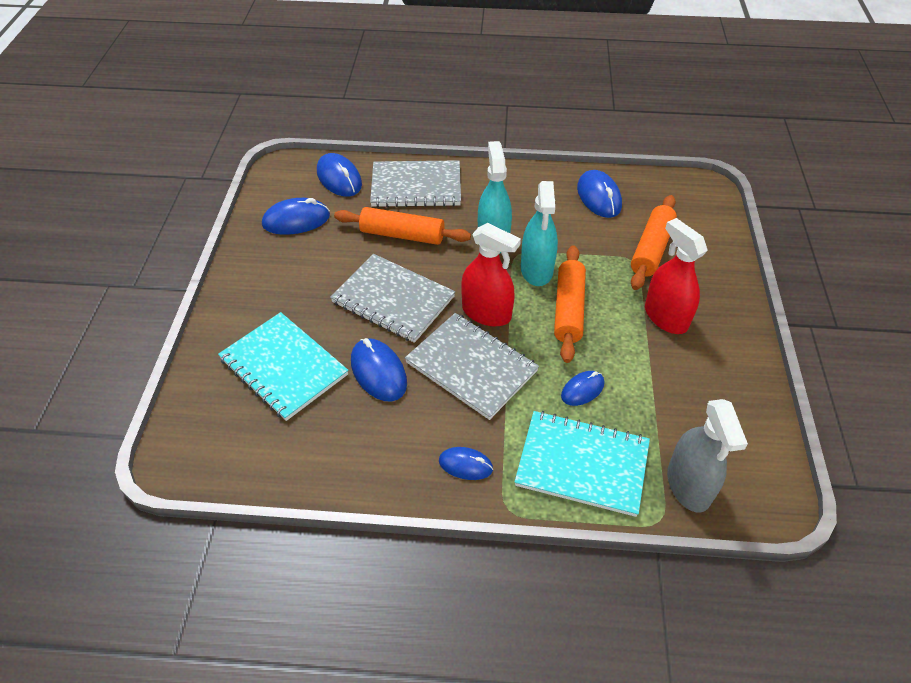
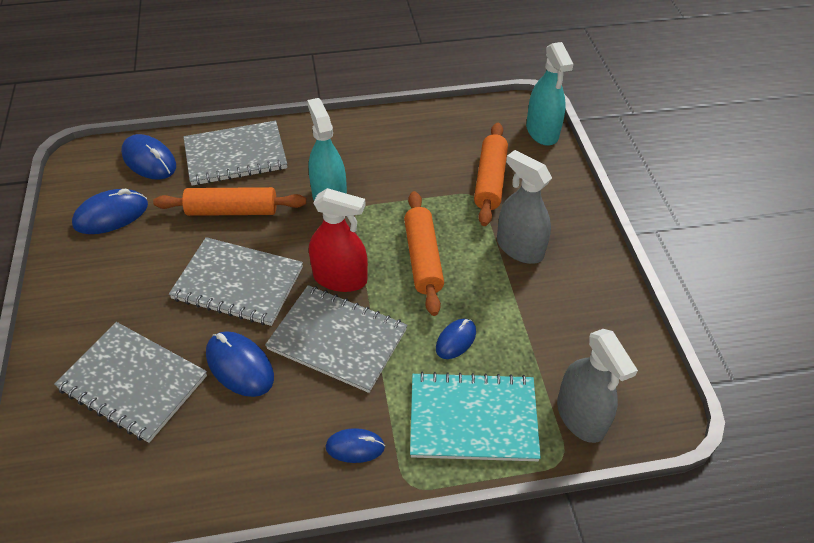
camera: 15 degrees left, 0 degrees up
turquoise notebook [218,312,349,421] -> grey notebook [54,322,207,443]
turquoise spray bottle [521,181,558,286] -> turquoise spray bottle moved to [526,42,574,146]
blue mouse [577,170,622,218] -> none
red spray bottle [645,218,708,334] -> grey spray bottle [497,150,552,264]

